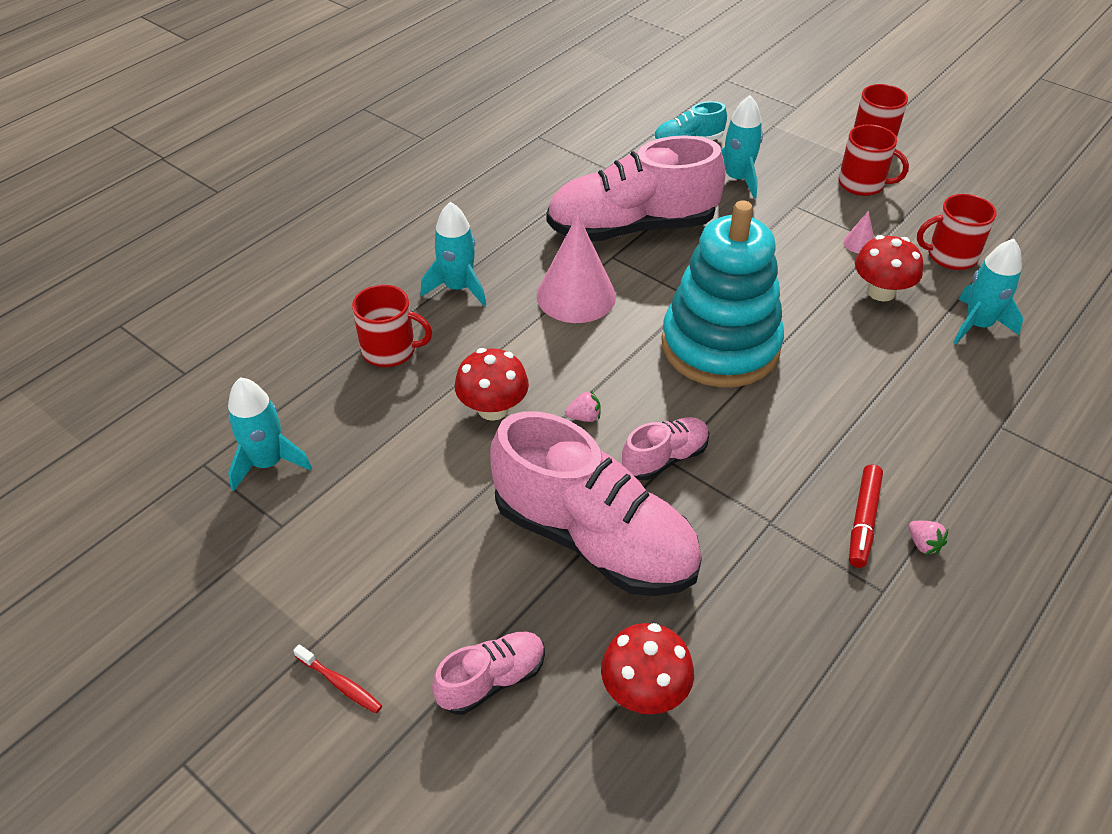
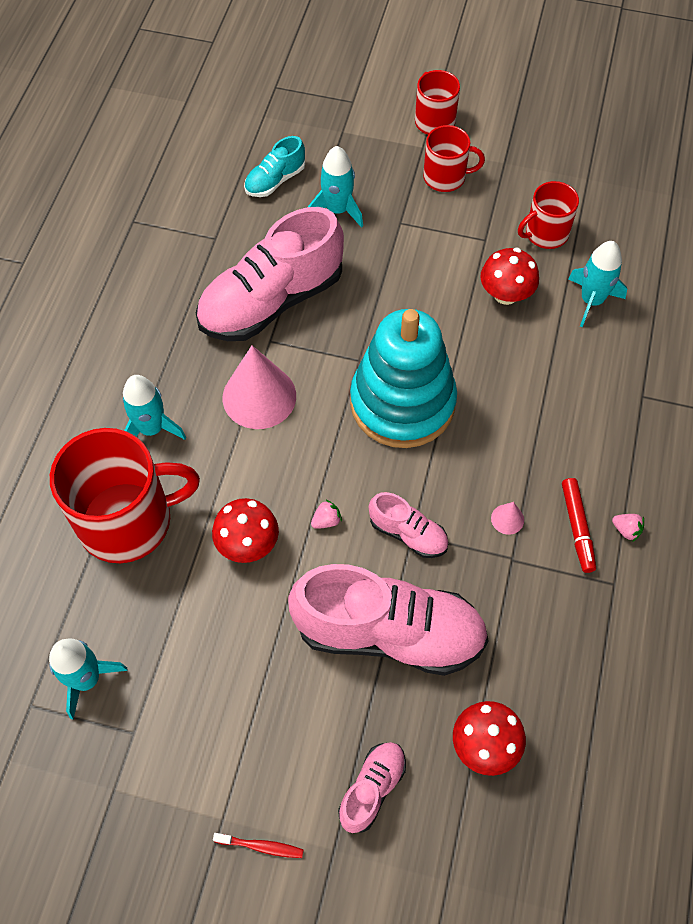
camera: 25 degrees left, 15 degrees up
red mug [352,285,432,367] -> red mug [50,428,200,563], size x1.86
pink shoe [622,417,709,480] -> pink shoe turned 90 degrees clockwise [369,492,449,558]
pink cone [843,211,874,253] -> pink cone moved to [491,502,524,535]

